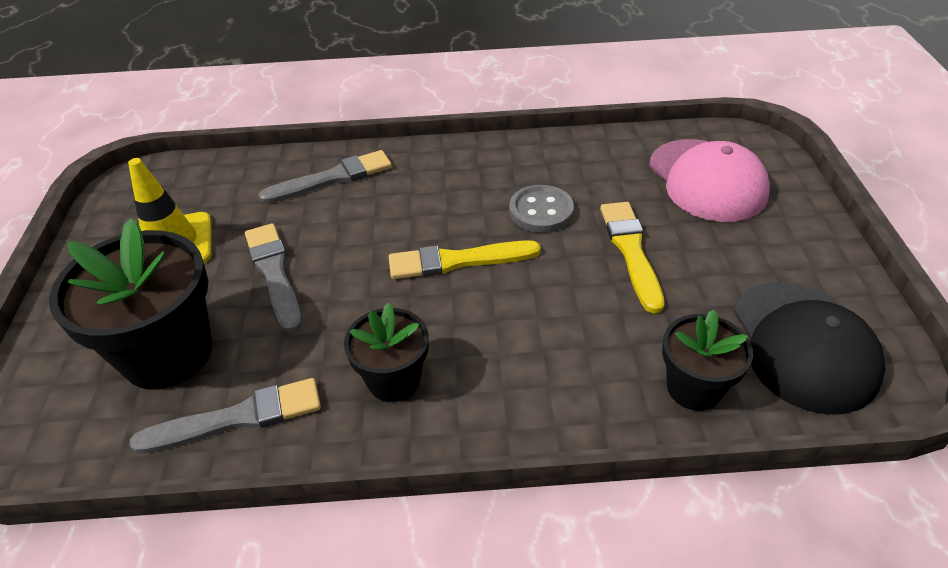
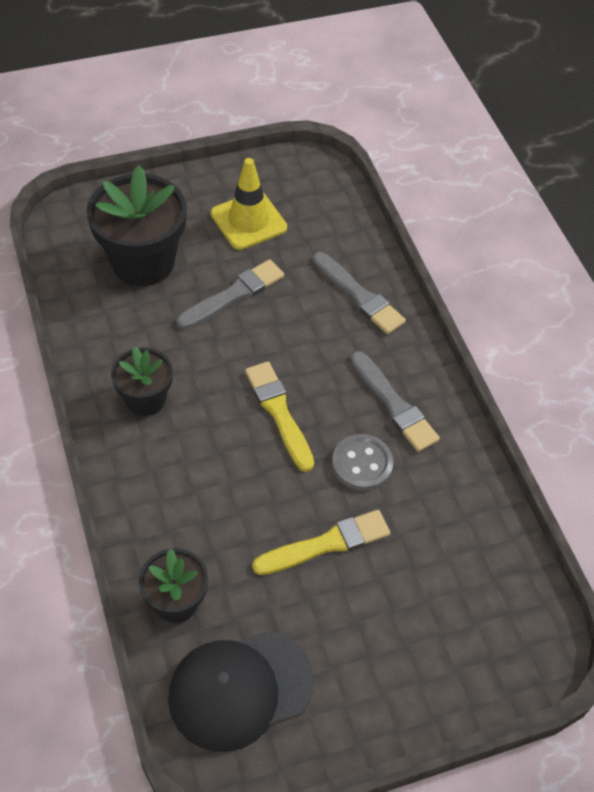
camera: 70 degrees right, 10 degrees up
grey brush [130,378,321,454] -> grey brush moved to [351,351,440,452]
pink cap [650,139,770,222] -> none

